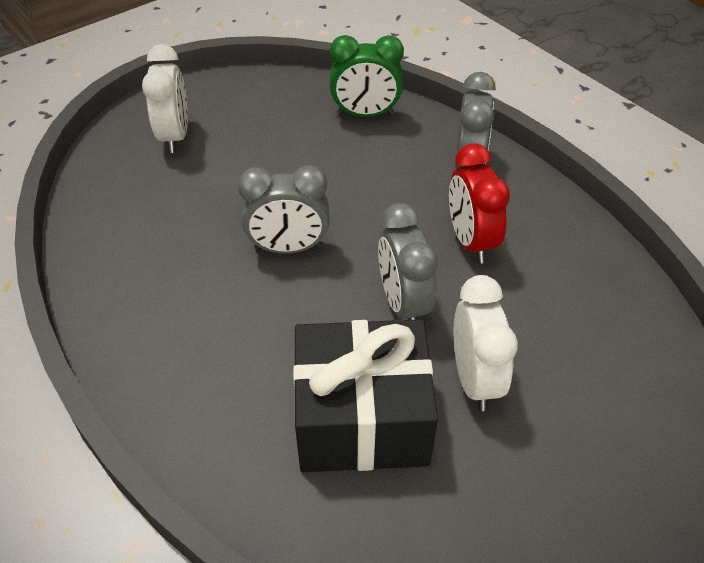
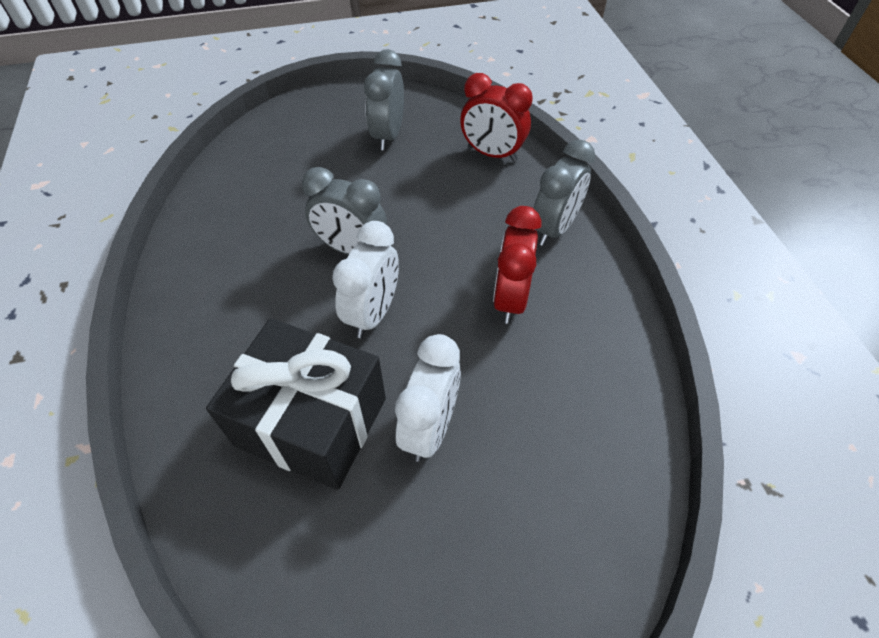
camera: 25 degrees right, 5 degrees up
white clock [142,44,188,153] -> white clock moved to [332,221,399,338]
green clock [330,35,404,117] -> red clock [460,73,533,162]
grey clock [378,203,438,320] -> grey clock moved to [364,49,404,150]

